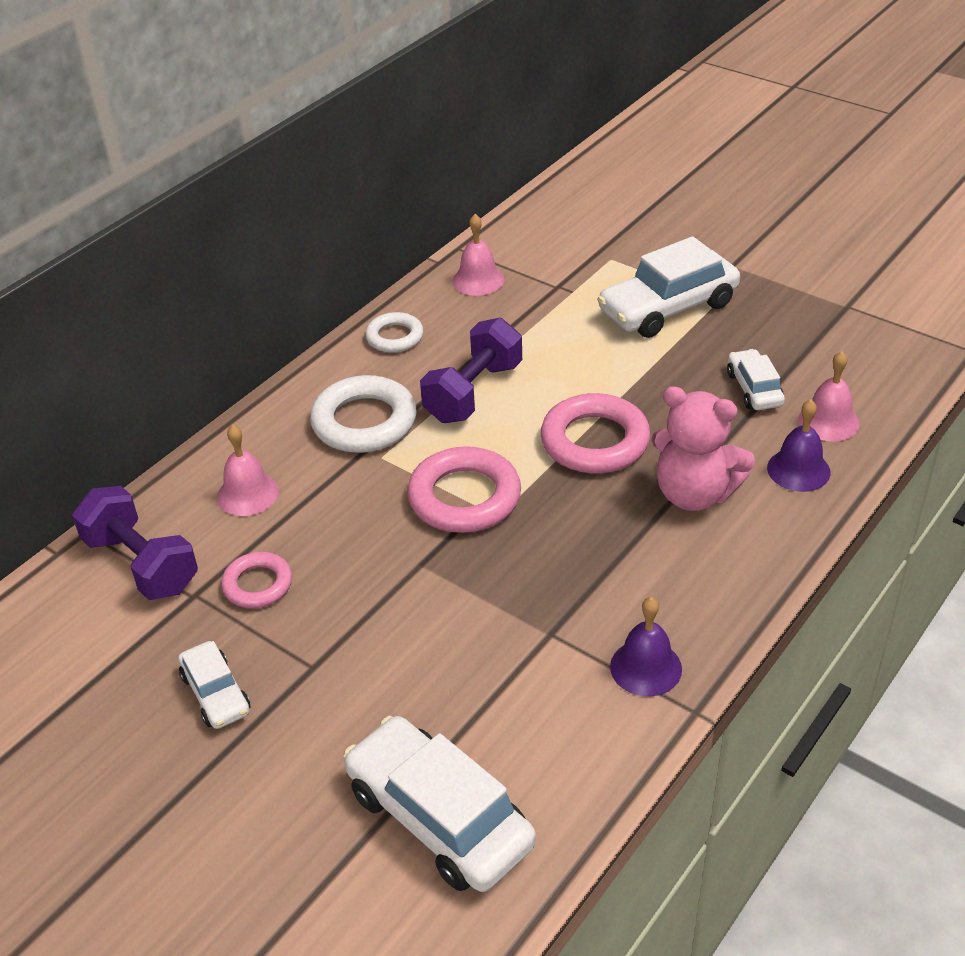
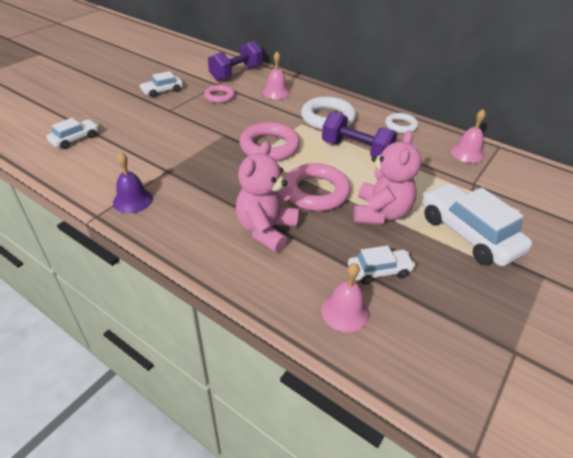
camera: 85 degrees right, 0 degrees up
white car [343,716,536,892] -> white car [46,118,99,149], size x0.54
purple bell [767,399,830,492] -> none
none -> pink teddy bear [354,131,421,224]

